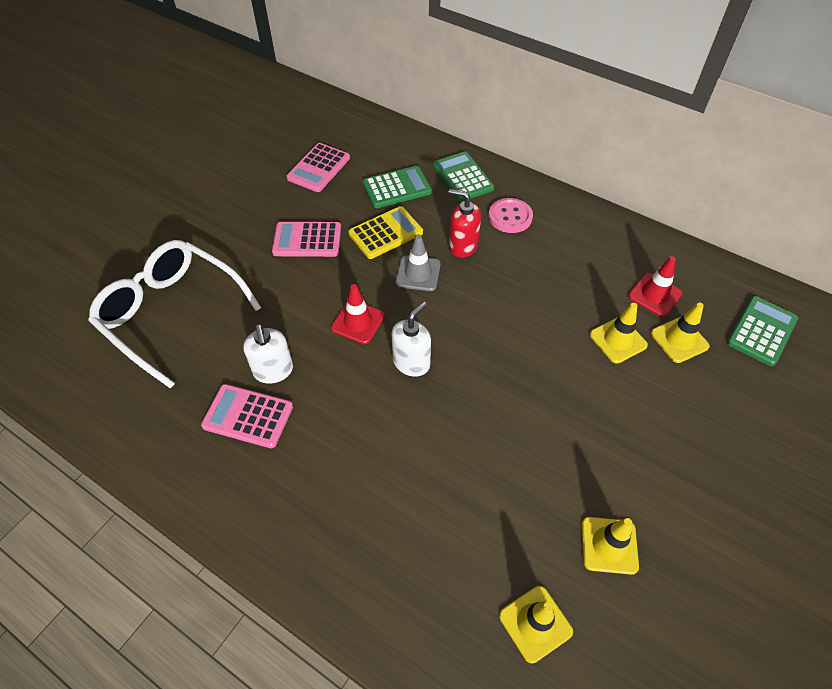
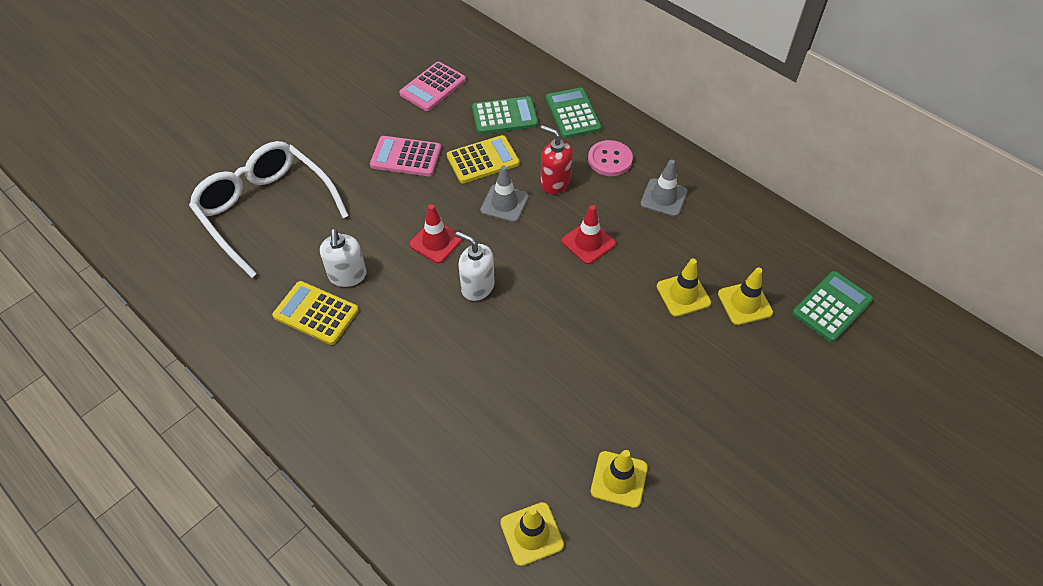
camera: 10 degrees right, 0 degrees up
pink calculator [201,384,293,448] -> yellow calculator [272,281,359,345]
white soap dispenser [392,302,431,377] -> white soap dispenser turned 105 degrees counterclockwise [455,231,495,301]
red traffic cone [628,256,682,317] -> red traffic cone moved to [562,205,616,264]
none -> grey traffic cone [640,159,688,217]

